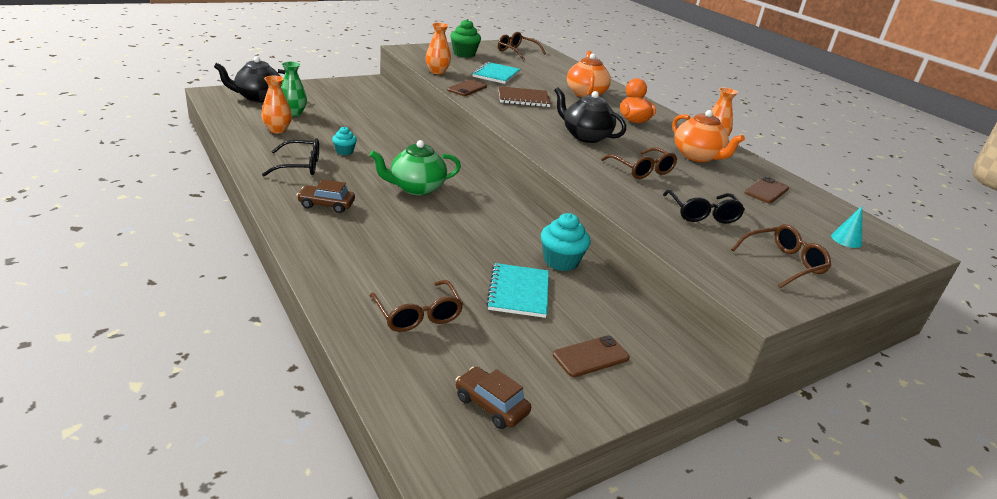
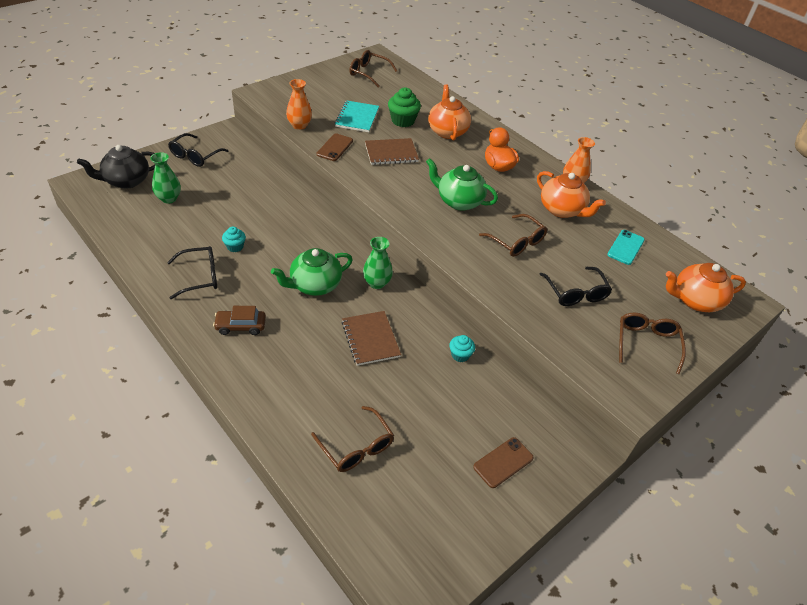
camera: 10 degrees left, 15 degrees up
orange vase [261,76,292,133] -> none
green cupcake [450,19,481,58] -> green cupcake moved to [388,88,421,127]
brown car [456,367,531,429] -> none
turquoise notebook [486,263,549,318] -> none
turquoise cupcake [541,213,591,271] -> turquoise cupcake [449,335,475,362], size x0.60
black teapot [554,87,626,143] -> green teapot [426,158,498,211]
brown glasses [731,224,831,288] -> brown glasses turned 45 degrees counterclockwise [619,313,686,374]
brown phone [744,177,789,203] -> turquoise phone [607,230,645,265]
turquoise cone [831,206,862,248] -> orange teapot [666,263,746,312]
none -> black glasses [168,133,228,167]
none -> brown notebook [342,311,401,366]
none -> green vase [363,237,393,289]

